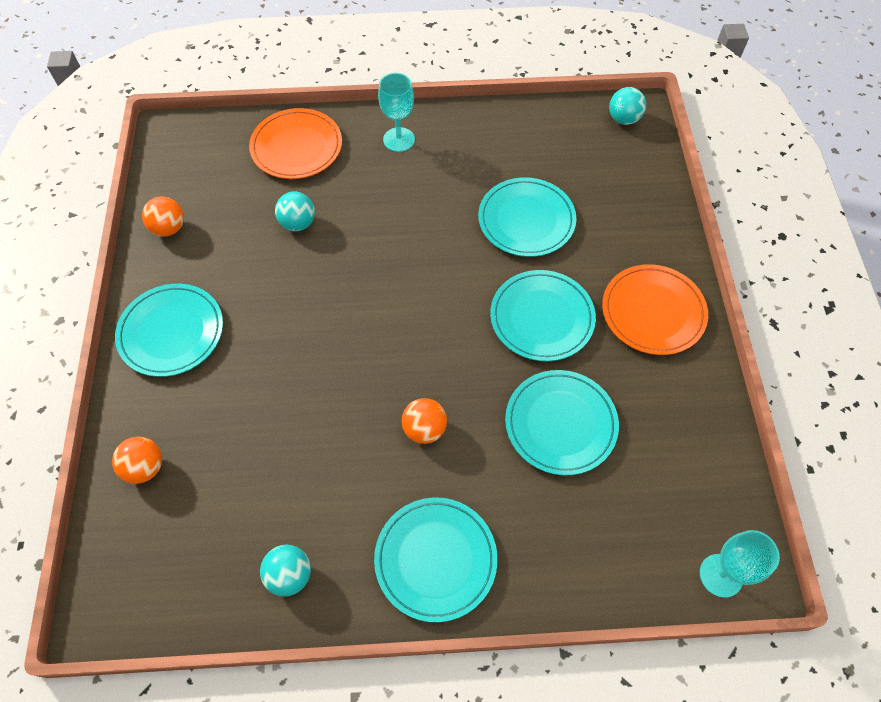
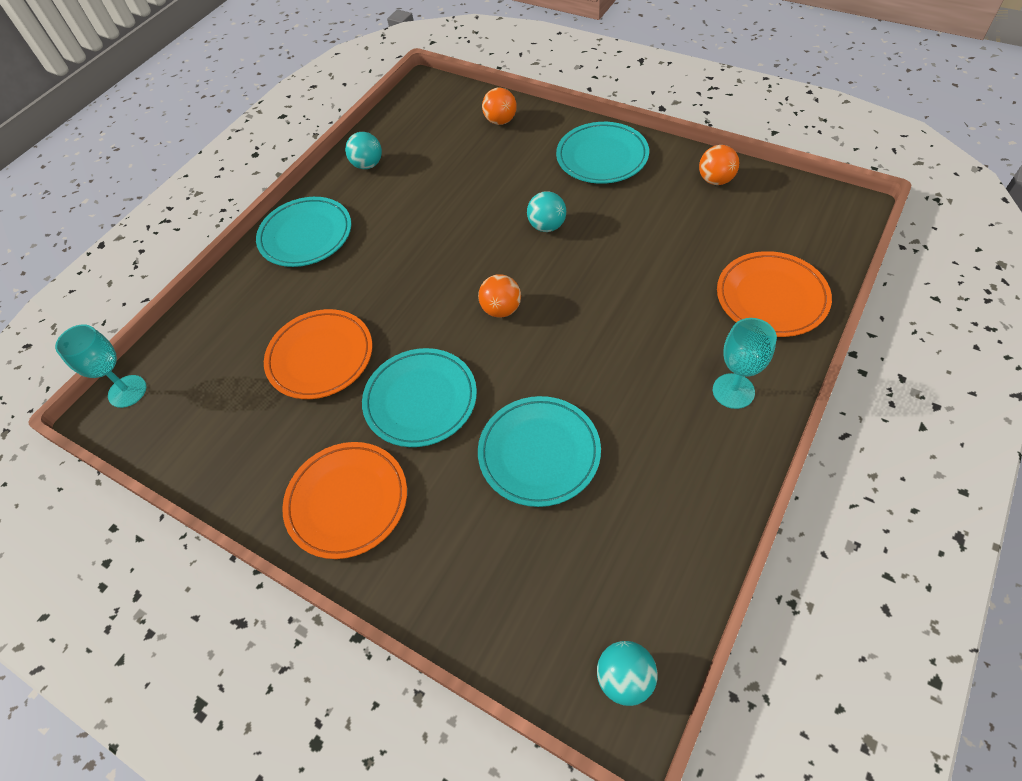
camera: 130 degrees right, 5 degrees down
turquoise ball [275,192,315,231] -> turquoise ball moved to [527,191,566,232]
orange ball [402,398,447,444] -> orange ball moved to [478,274,521,317]
turquoise plate [505,370,619,476] -> orange plate [264,309,372,399]

